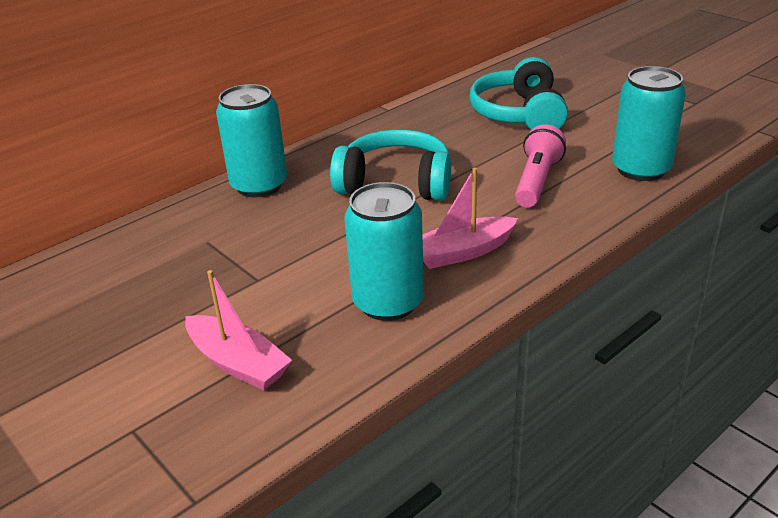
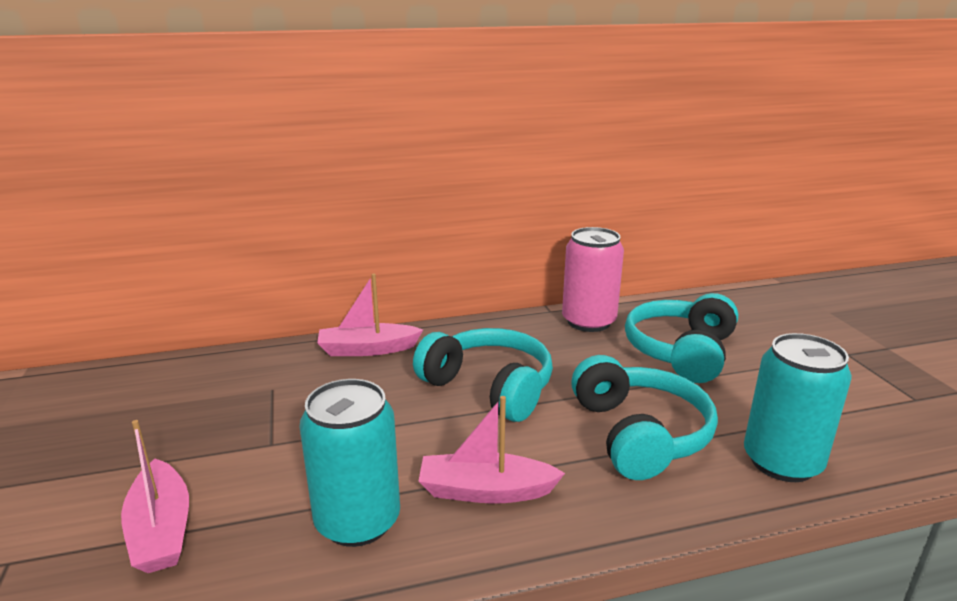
camera: 25 degrees right, 10 degrees down
turquoise can [216,84,287,197] -> pink boat [317,274,423,356]
pink flashlight [515,125,566,207] -> turquoise headphones [571,355,718,480]
none -> pink can [562,227,624,332]

